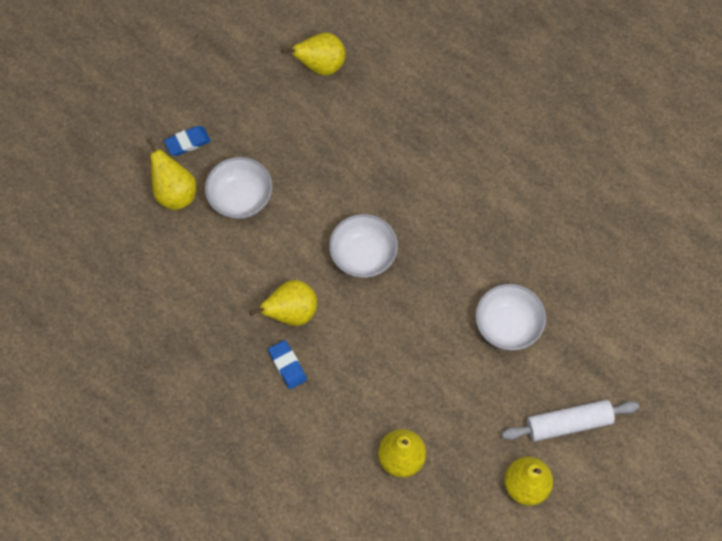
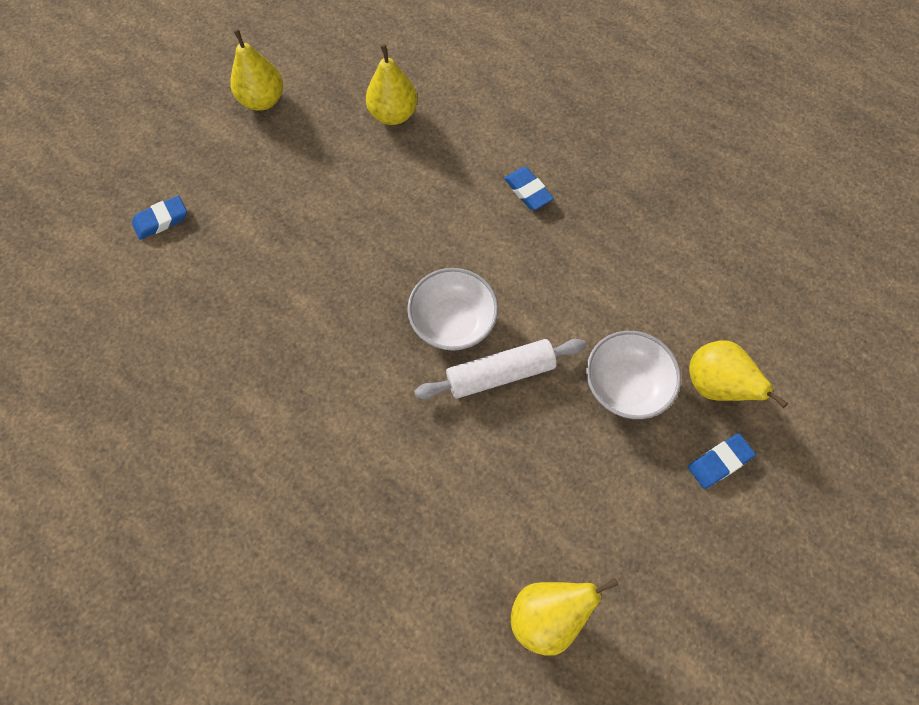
camera: 175 degrees right, 0 degrees up
yellow pear [249,280,317,326] -> none
white bowl [475,284,546,350] -> none
white rolling pin [502,400,639,441] -> white rolling pin moved to [414,339,586,399]
none -> blue eraser [132,196,187,240]

